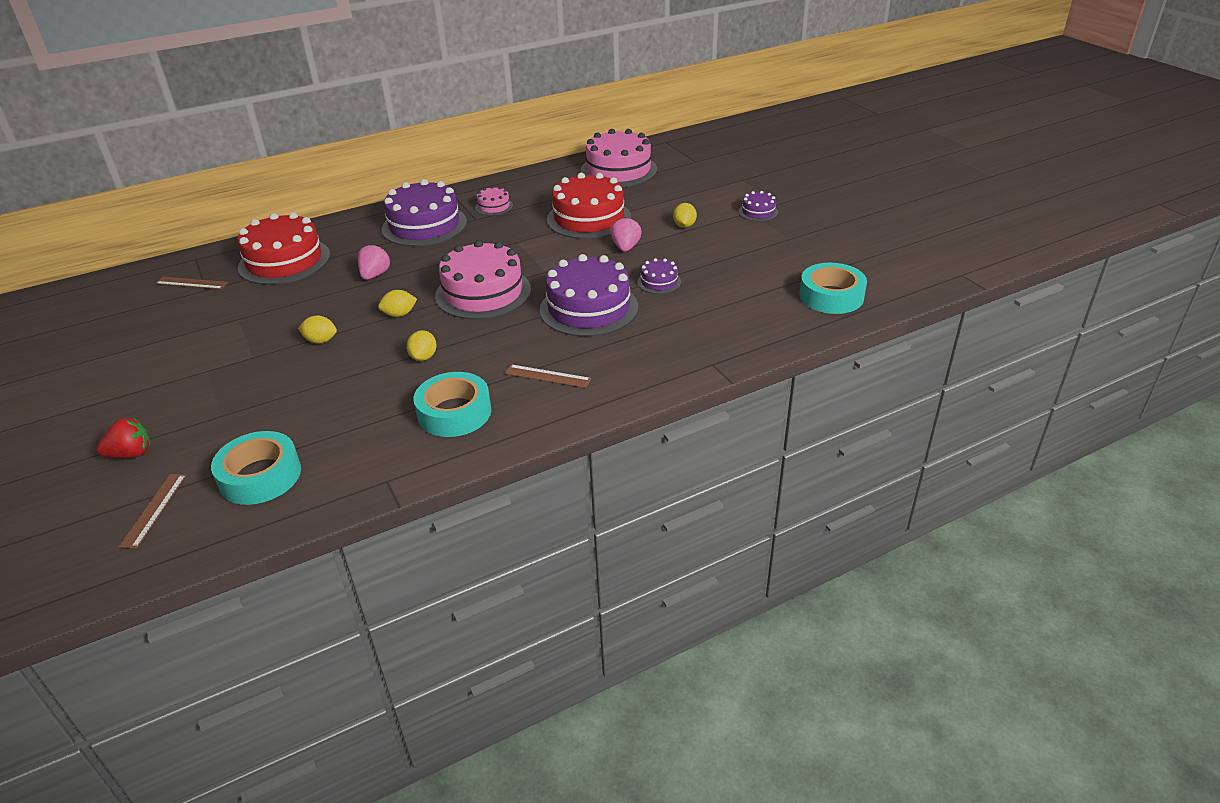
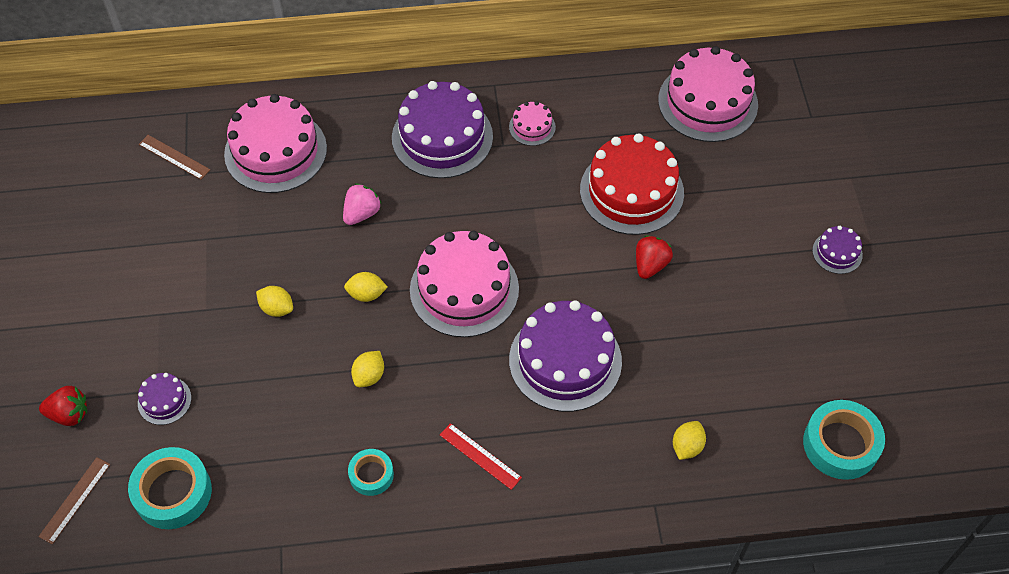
camera: 20 degrees right, 20 degrees up
red cake [237,212,330,285] -> pink cake [224,94,327,193]
turquoise tape [414,372,491,437] -> turquoise tape [348,449,394,496], size x0.58
brown ruler [505,364,591,388] -> red ruler [440,423,522,490]
pink strawberry [610,217,642,252] -> red strawberry [636,236,673,279]
purple cake [637,258,681,294] -> purple cake moved to [138,373,191,425]
yellow lemon [673,203,697,228] -> yellow lemon moved to [673,421,706,460]

